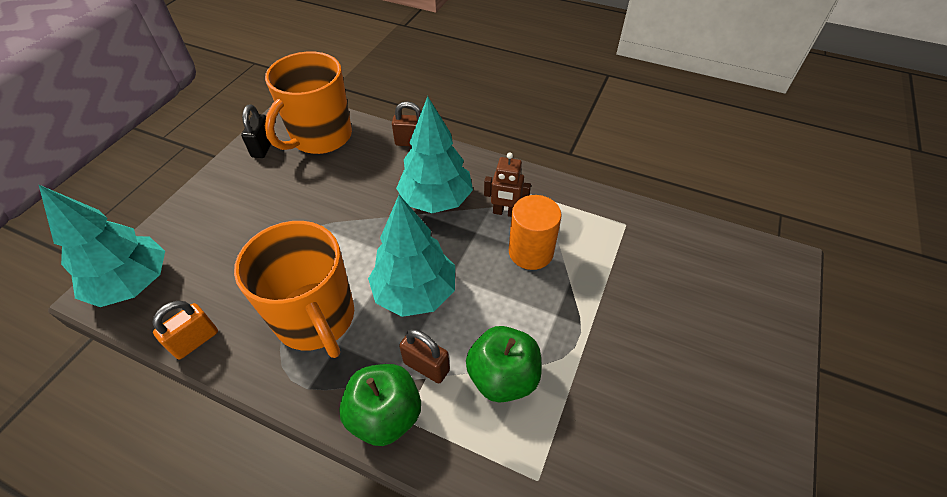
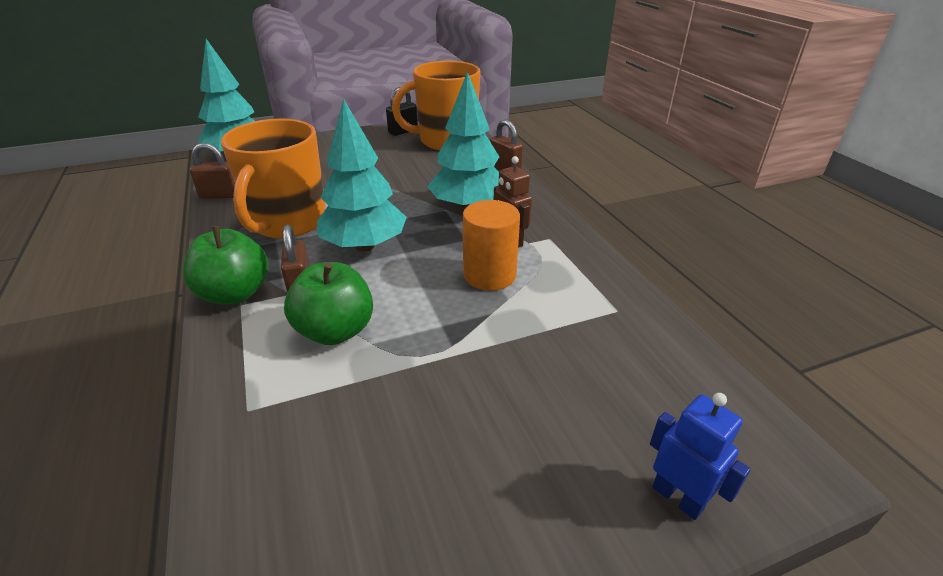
camera: 45 degrees right, 15 degrees down
orange padlock [153,301,218,359] -> brown padlock [189,143,235,199]
none -> blue robot [650,393,751,520]

